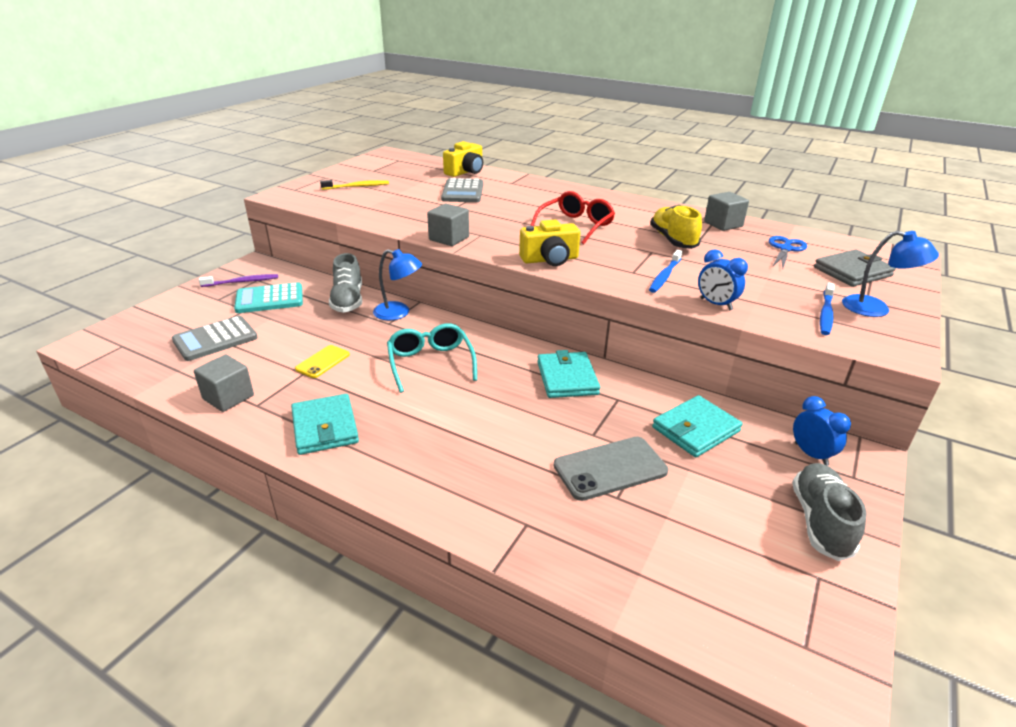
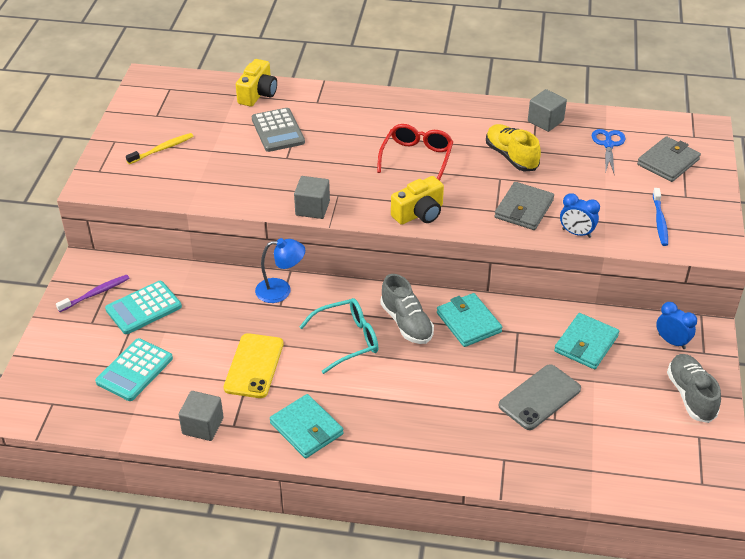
camera: 20 degrees left, 10 degrees up
grey calculator [172,316,258,361] -> turquoise calculator [95,338,173,401]
yellow phone [295,345,350,378] -> yellow phone [223,333,283,398], size x1.65
grey shoe [329,253,362,313] -> grey shoe moved to [380,274,434,344]
turquoise glasses [387,323,477,393] -> turquoise glasses turned 105 degrees clockwise [300,298,378,374]
blue toothbrush [649,250,682,293] -> grey wallet [494,182,554,230]
blue lamp [842,231,939,317] -> none

